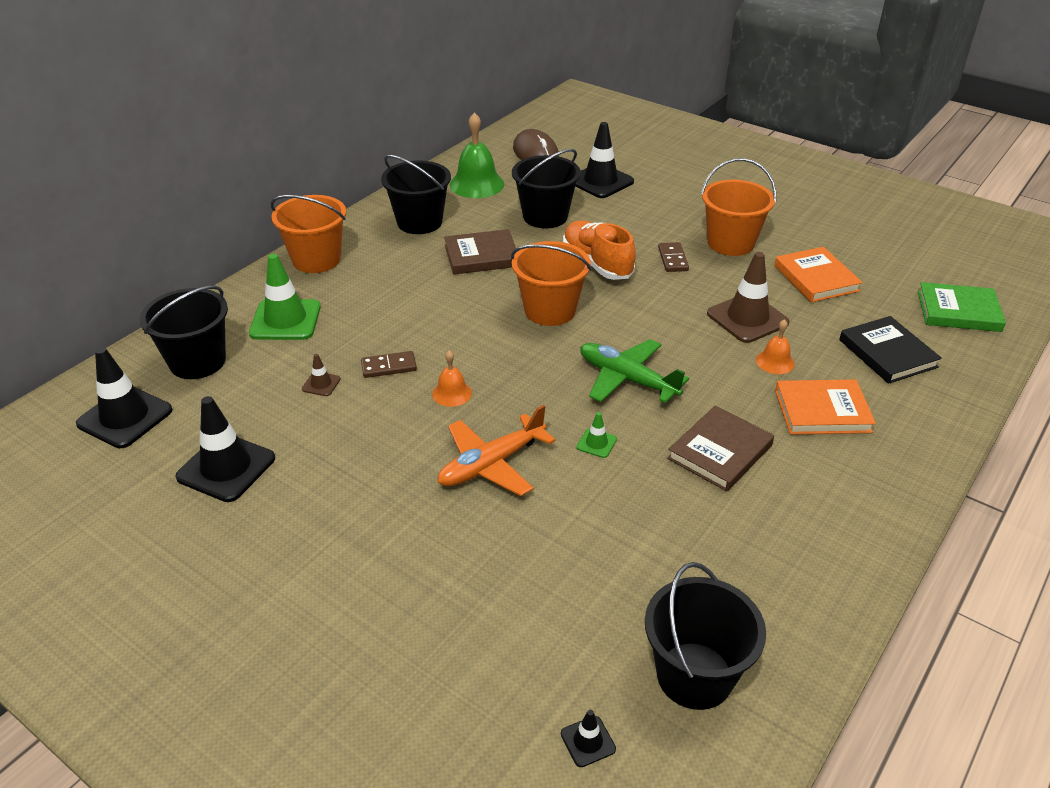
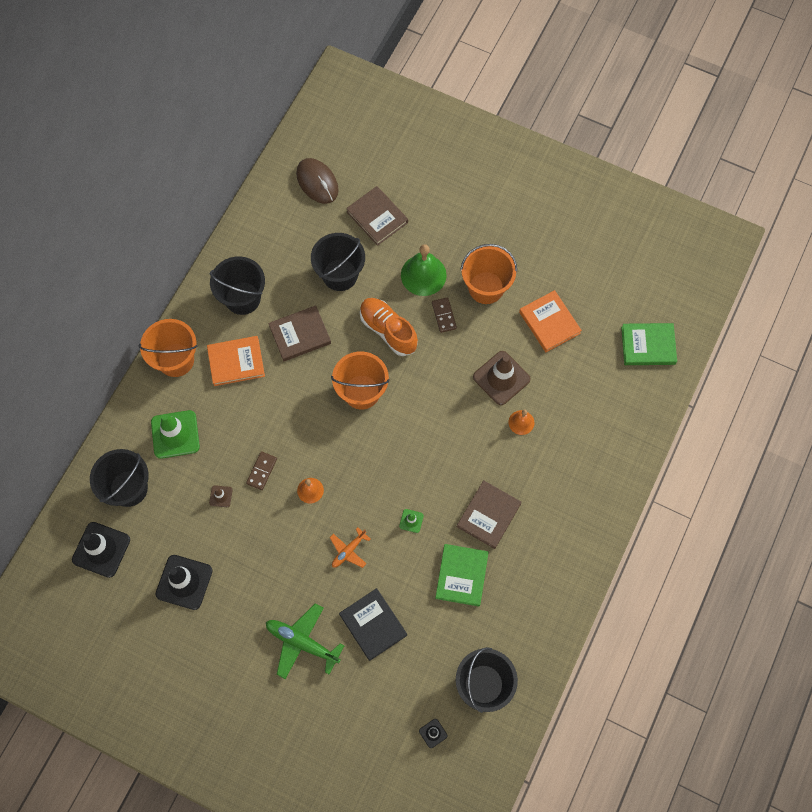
camera: 10 degrees left, 30 degrees up
brown domino [361,351,417,378] -> brown domino turned 45 degrees counterclockwise [246,451,277,490]
orange plane [438,405,556,496] -> orange plane [330,527,371,568], size x0.59
green bell [450,112,504,198] -> green bell moved to [401,244,447,296]
black traffic cone [575,122,634,198] -> brown book [346,186,408,246]
green plane [580,339,689,403] -> green plane moved to [266,603,344,679]
orange book [775,379,876,435] -> orange book moved to [207,336,265,386]
black book [839,316,942,384] -> black book moved to [339,588,407,661]
none -> green book [435,544,489,606]

